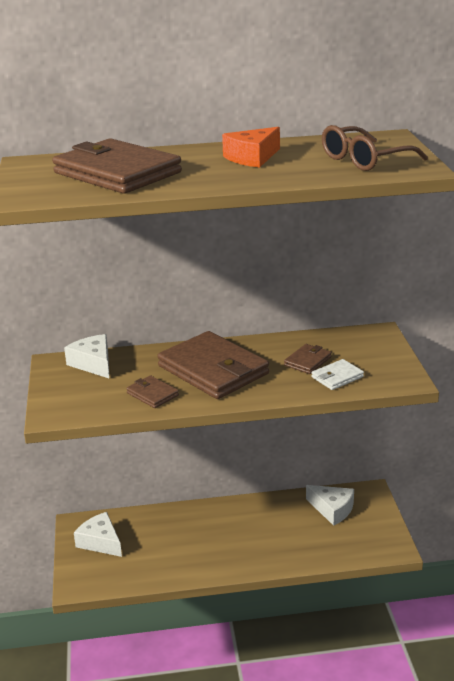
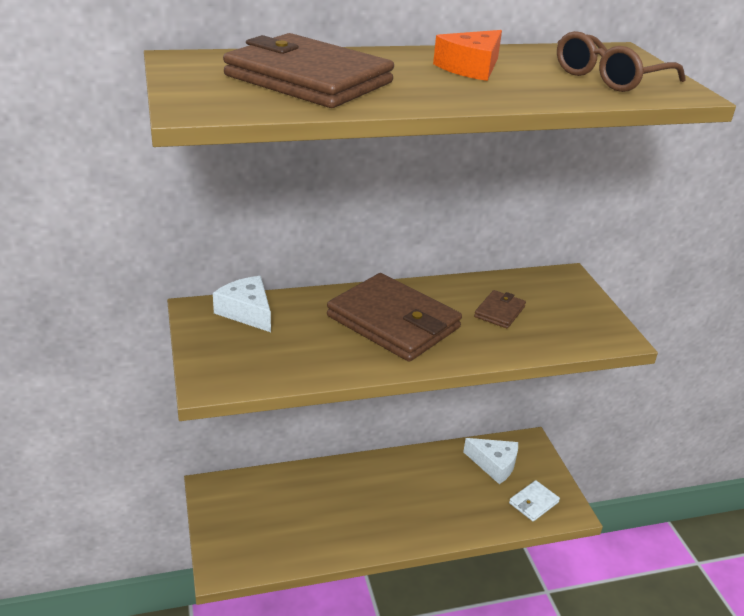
camera: 10 degrees left, 5 degrees up
white cheese [74,512,122,557] -> none
brown wallet [126,375,179,408] -> none
white wallet [311,359,364,390] -> white wallet moved to [509,480,560,521]

